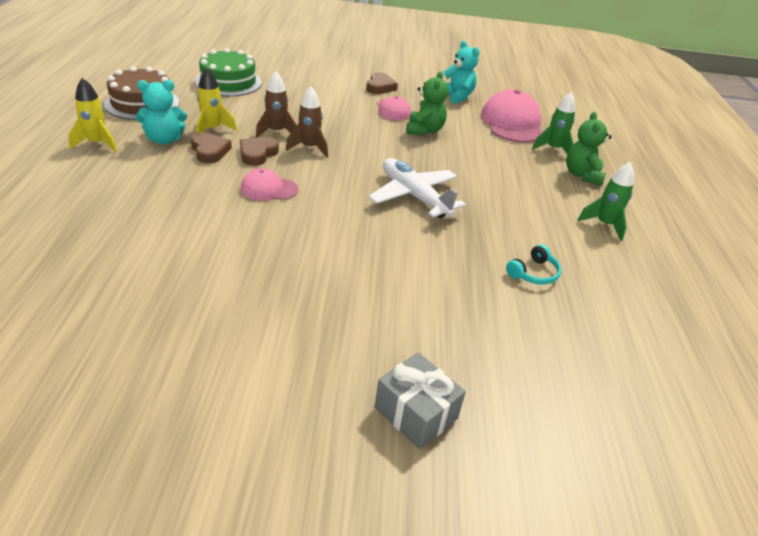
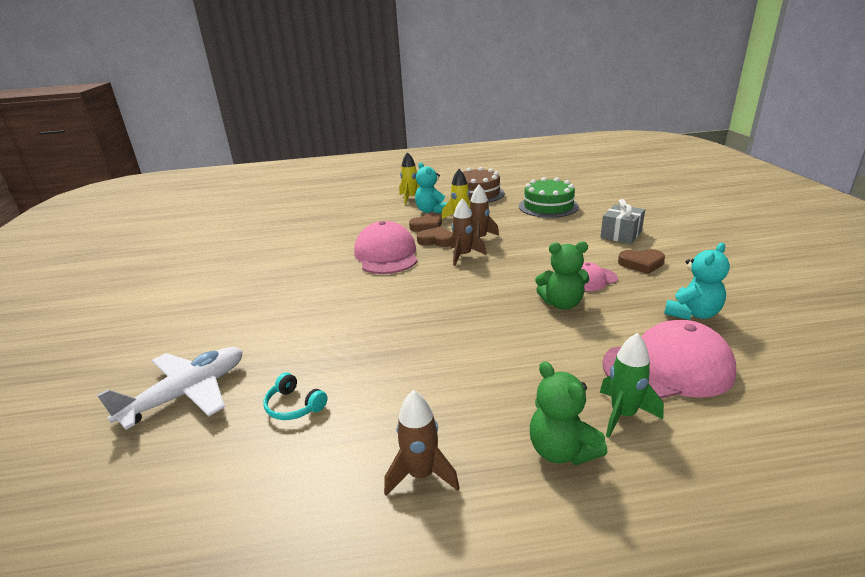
camera: 85 degrees right, 10 degrees down
pink cap [241,168,298,201] -> pink cap [354,221,418,274], size x1.83
white plane [368,158,466,218] -> white plane moved to [97,347,243,430]
grey gift [375,352,466,449] -> grey gift moved to [600,199,645,244]
green teddy bear [566,112,612,186] -> green teddy bear turned 120 degrees counterclockwise [530,361,607,465]
green rocket [577,162,634,241] -> brown rocket [384,390,460,496]

